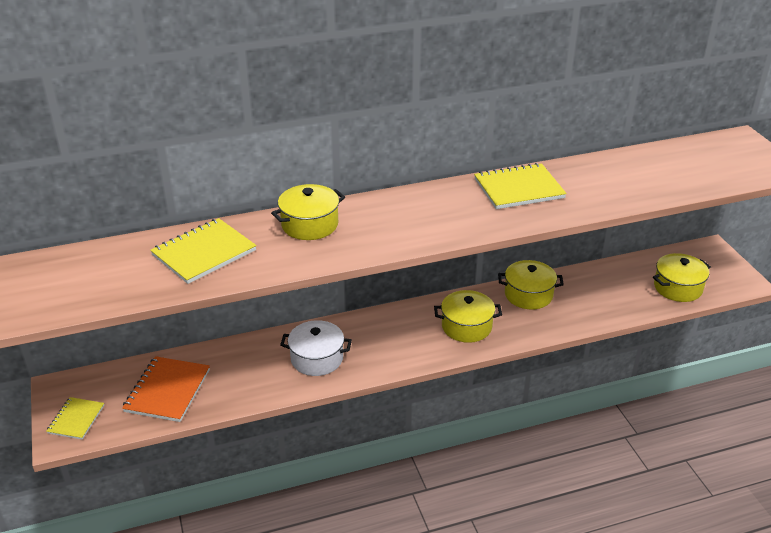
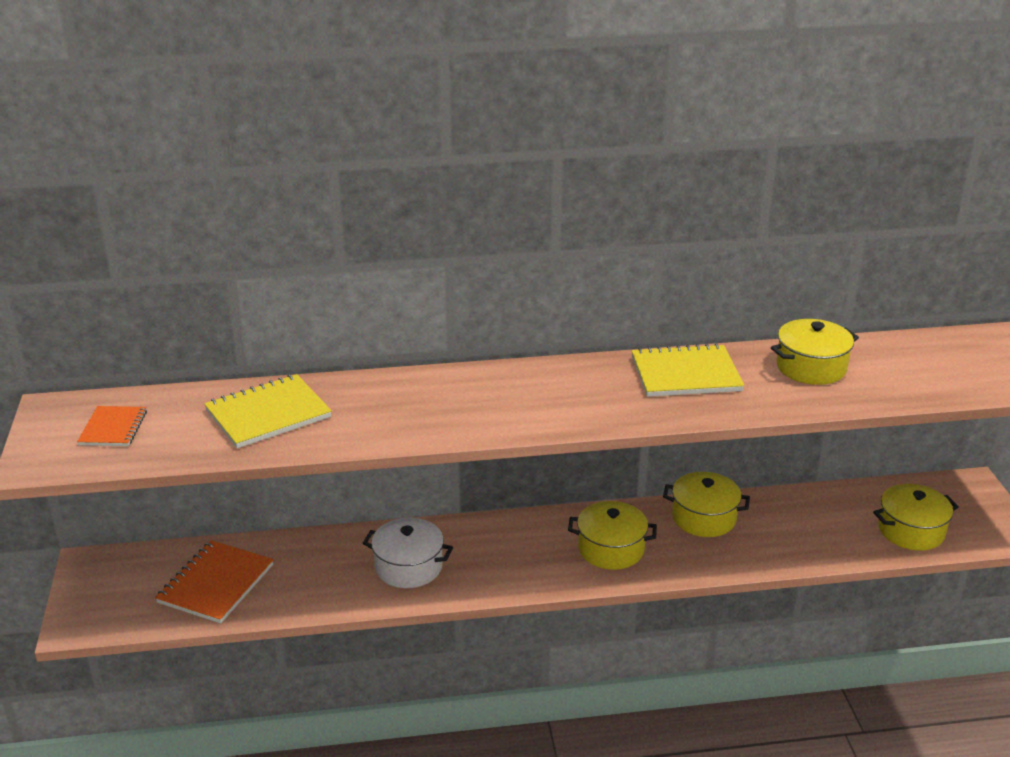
camera: 10 degrees right, 5 degrees down
yellow notebook [46,397,104,440] -> none
yellow pot [271,184,345,240] -> yellow pot moved to [771,319,859,385]
none -> orange notebook [77,406,147,446]

